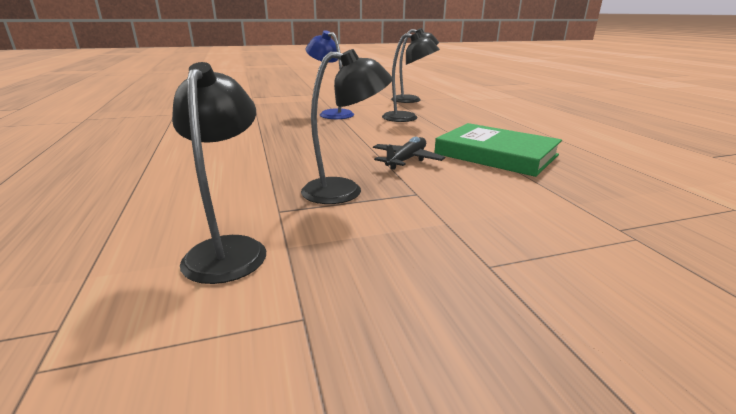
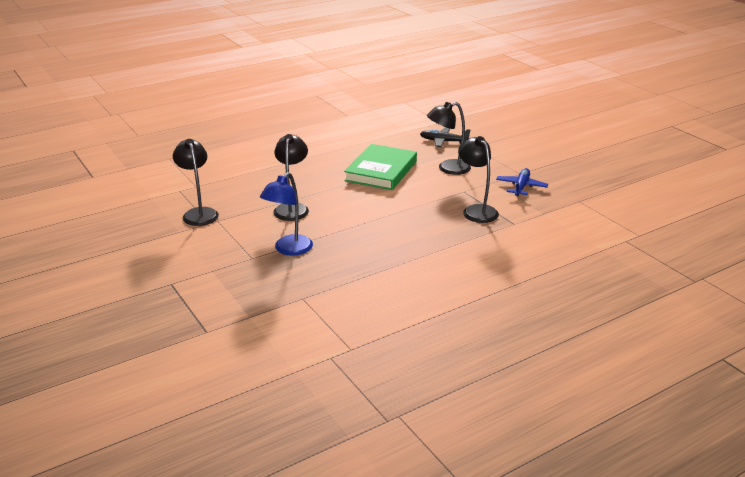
camera: 105 degrees left, 5 degrees up
black lamp [172,62,266,284] -> black lamp moved to [427,102,471,175]
black plane [373,137,445,170] -> black plane moved to [420,127,470,147]
none -> blue plane [496,168,548,196]

